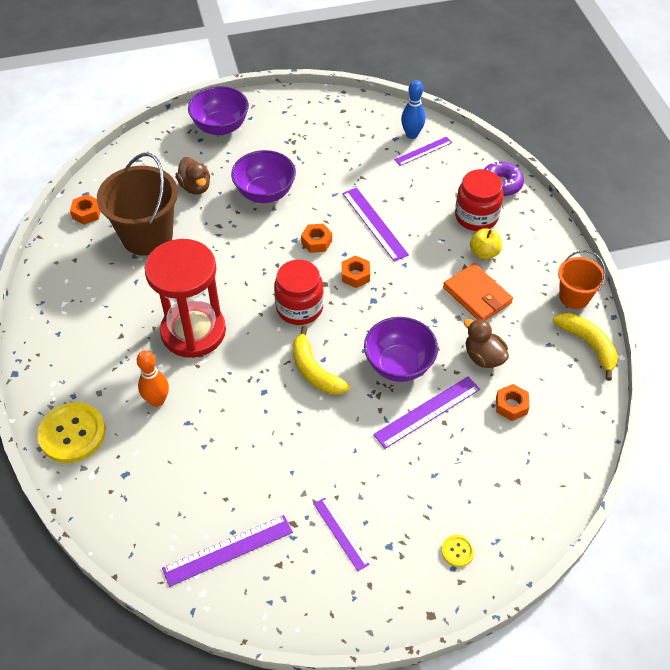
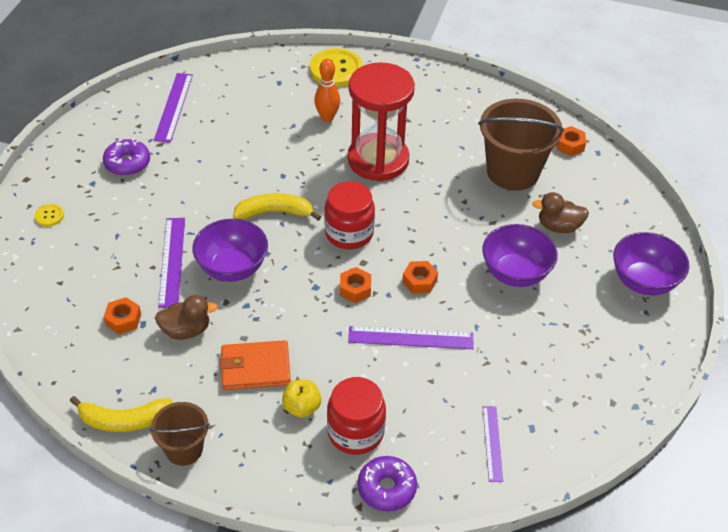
camera: 120 degrees right, 5 degrees down
purple ruler [314,498,369,571] -> purple donut [103,138,150,176]
blue bowling pin [401,80,425,139] -> none
orange bucket [558,250,606,309] -> brown bucket [150,402,210,466]

